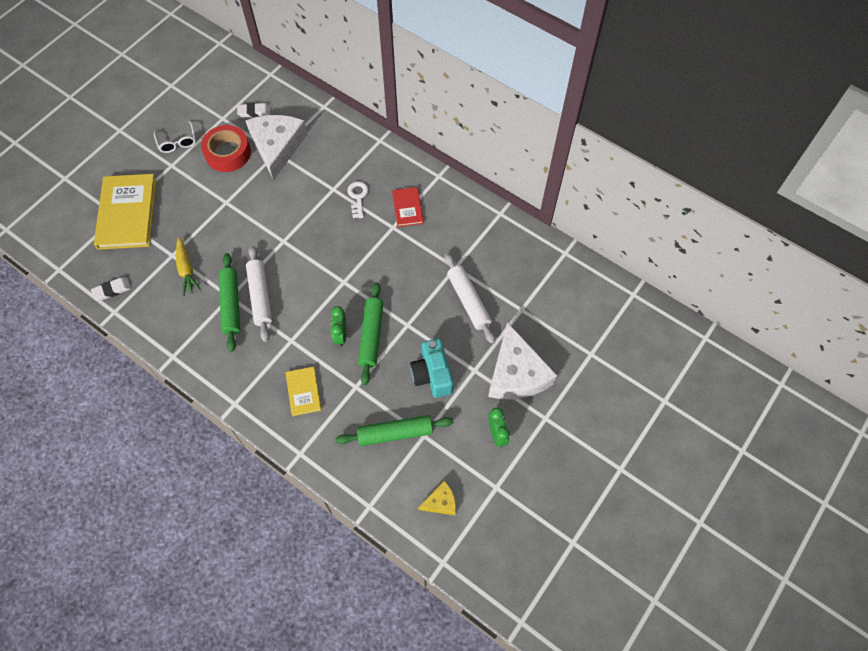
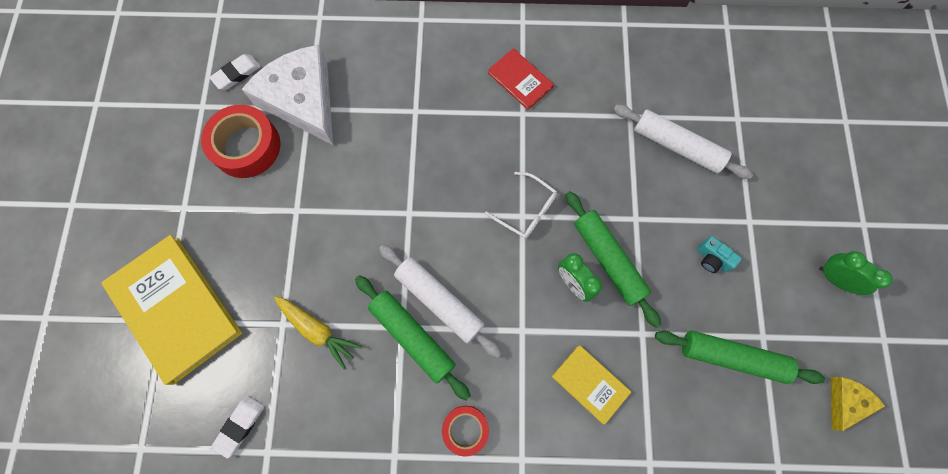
camera: 35 degrees left, 10 degrees up
white glasses [154,121,196,153] -> white glasses moved to [485,172,557,239]
green rolling pin [336,415,454,446] -> green rolling pin turned 60 degrees clockwise [655,330,825,384]
white key [347,181,368,218] -> none
turquoise camera [410,338,453,398] -> turquoise camera [697,236,742,273], size x0.51
white cheese [488,322,557,399] -> none
none -> red tape [442,406,489,457]

